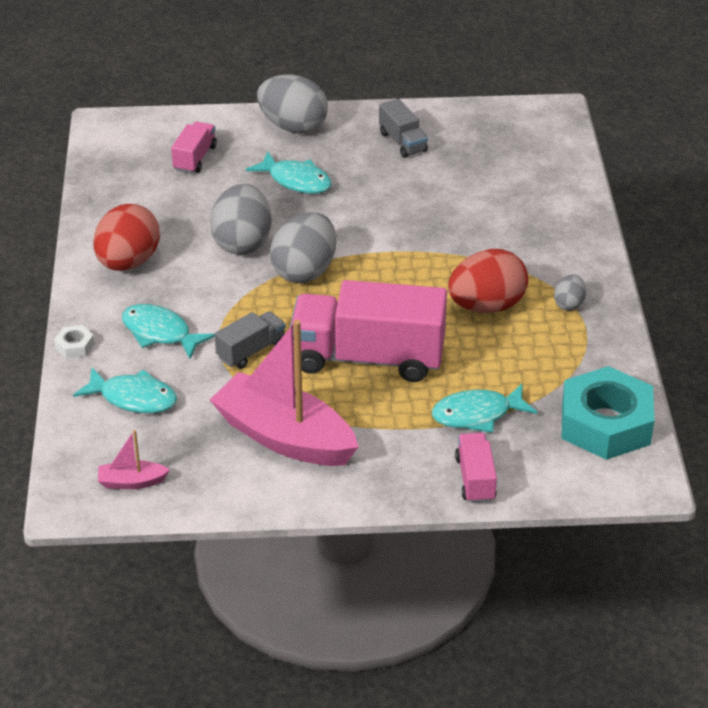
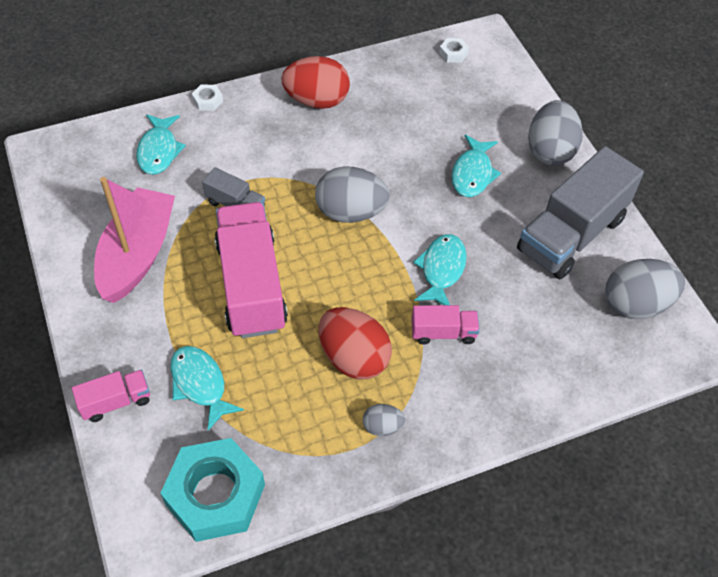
camera: 70 degrees right, 15 degrees up
pink boat [98,430,170,489] -> none
turquoise fish [122,304,215,359] -> turquoise fish moved to [413,234,467,305]
pink truck [171,122,217,173] -> pink truck moved to [411,305,480,345]
grey egg [210,184,272,255] -> grey egg moved to [605,259,685,319]
grey truck [379,99,428,158] -> grey truck [517,146,644,279], size x2.11
none -> white nut [439,38,469,63]

